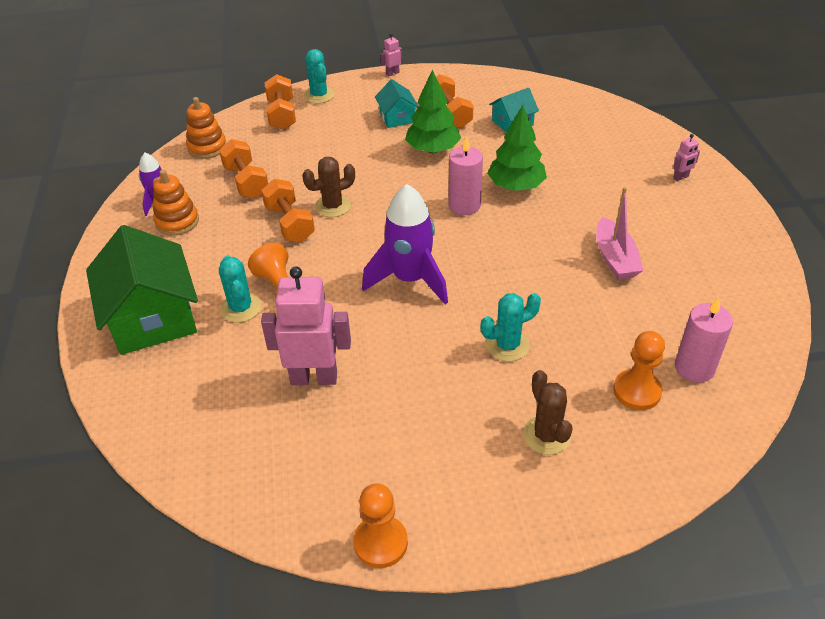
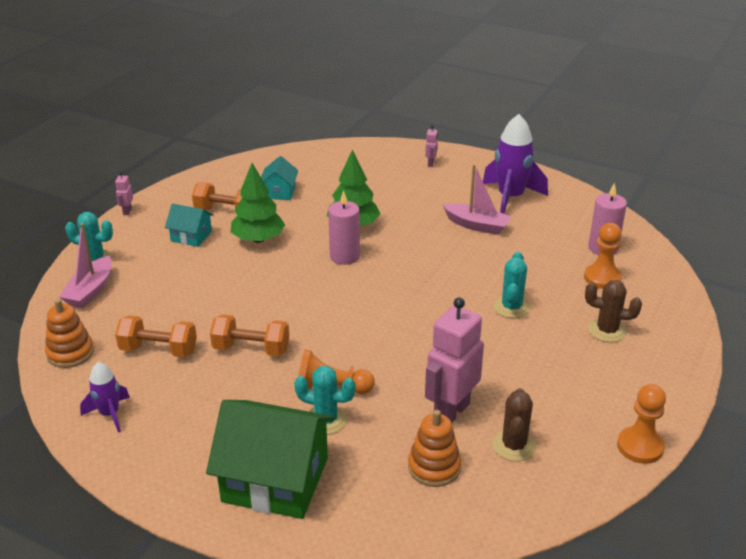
camera: 55 degrees left, 10 degrees down
orange stacking toy [153,170,199,236] -> orange stacking toy moved to [408,410,461,487]
orange dumbbell [265,74,296,130] -> pink boat [59,223,112,308]
brown cactus [302,157,355,217] -> brown cactus moved to [492,388,536,461]
purple rocket [362,184,448,305] -> purple rocket moved to [483,114,548,214]

